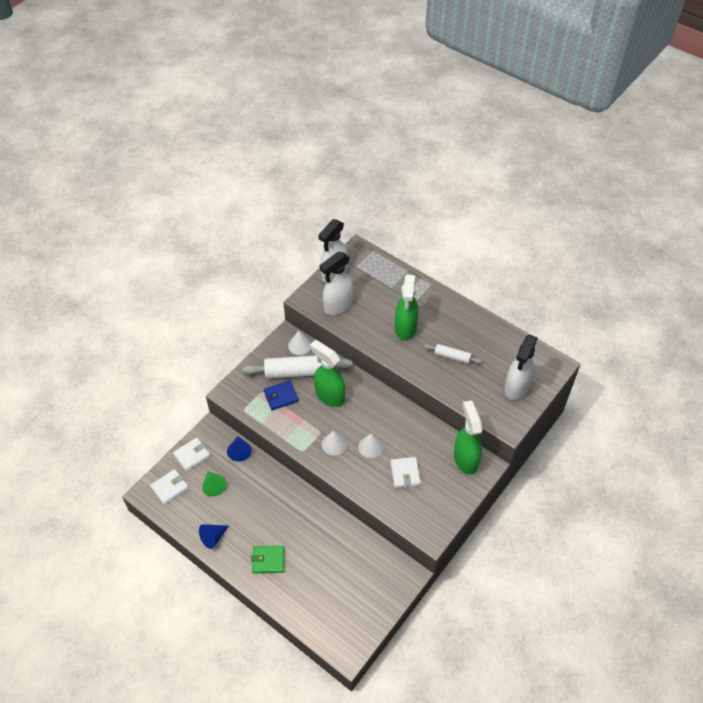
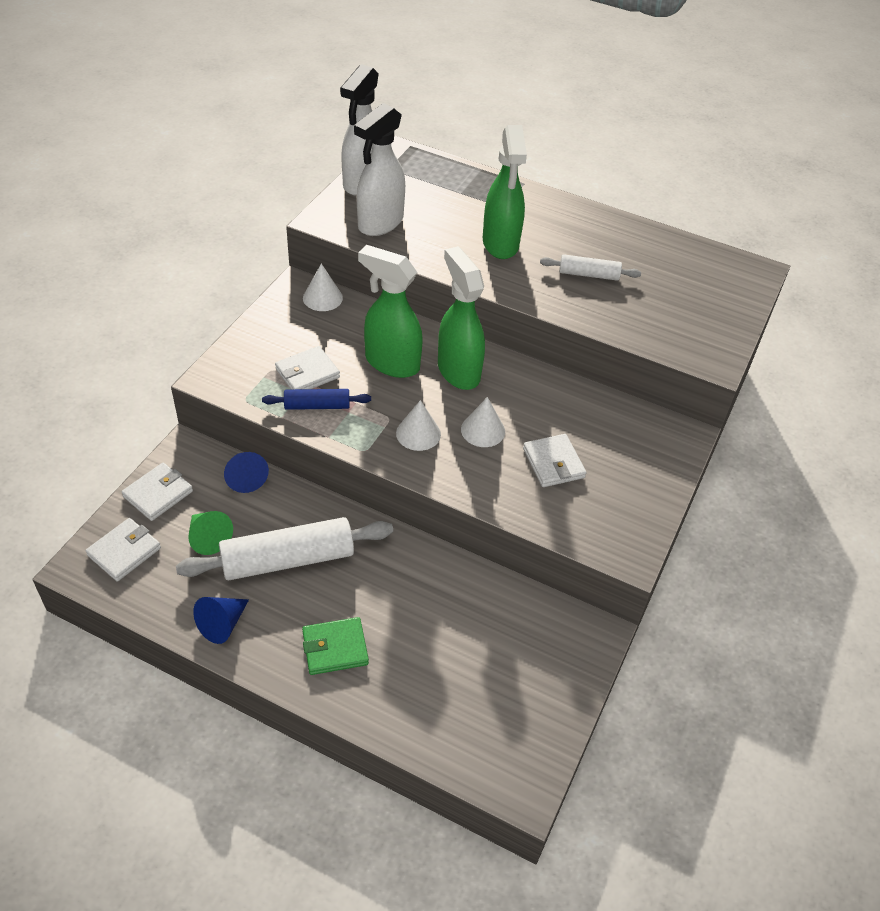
camera: 15 degrees left, 5 degrees down
white rolling pin [242,355,353,379] -> white rolling pin moved to [176,517,393,580]
blue wallet [264,380,299,410] -> white wallet [275,346,340,389]
green spray bottle [454,400,483,474] -> green spray bottle moved to [438,246,485,390]
white spray bottle [504,334,538,400] -> none
none -> blue rolling pin [262,389,371,410]

